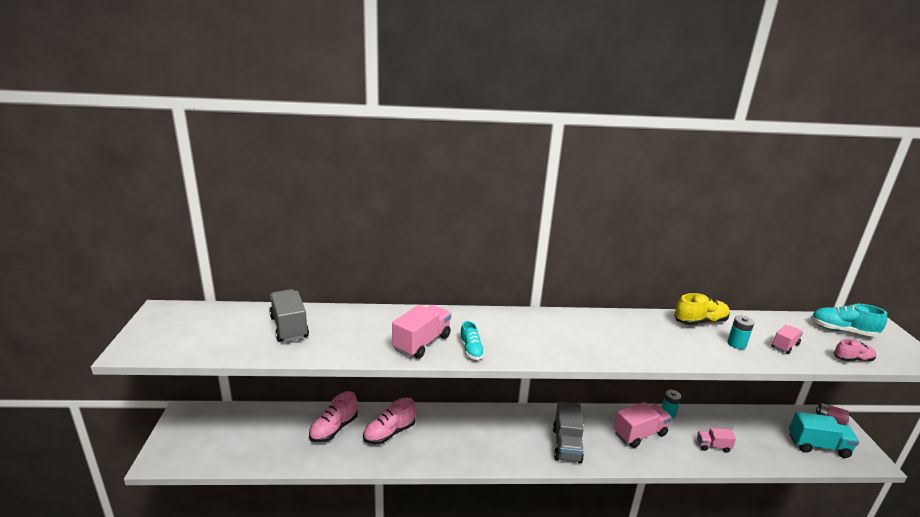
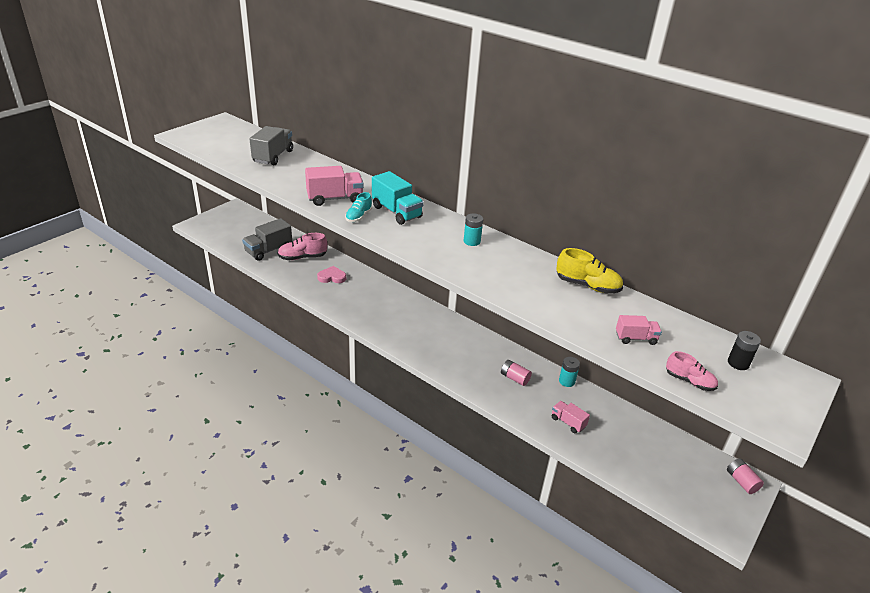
camera: 40 degrees right, 10 degrees up
pink shoe [363,398,416,444] -> pink heart [317,266,346,283]
grey truck [553,401,584,463] -> grey truck moved to [242,218,292,261]
pink truck [614,402,672,448] -> pink battery [501,360,532,386]
turquoise battery [727,316,754,349] -> turquoise battery moved to [464,213,483,246]
turquoise truck [789,412,859,458] -> turquoise truck moved to [372,171,424,225]
turquoise shoe [811,304,887,337] -> black battery [728,331,761,370]

